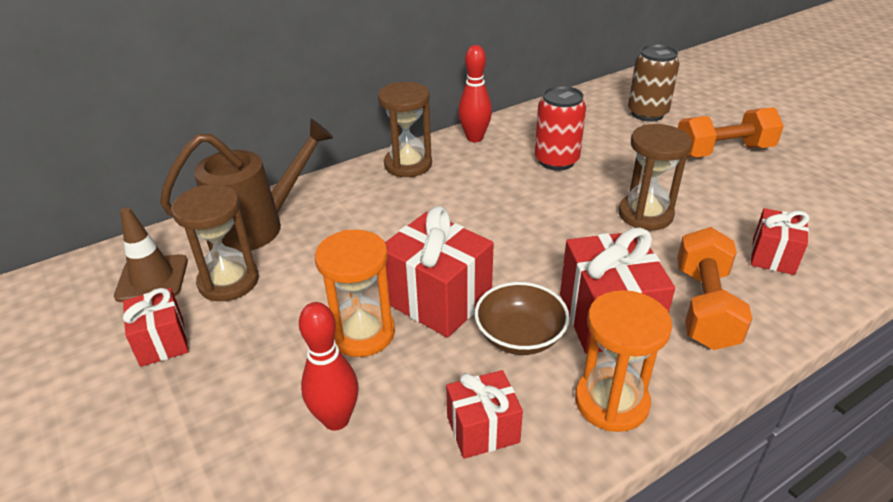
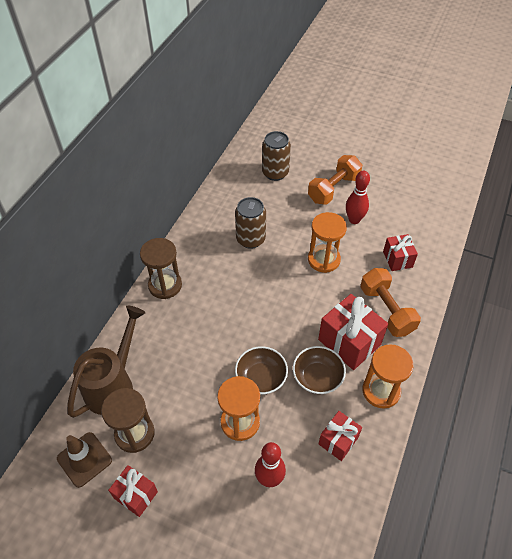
camera: 35 degrees left, 15 degrees up
red gift [385,206,494,338] -> brown bowl [235,346,288,395]
red bowling pin [458,45,492,142] -> red bowling pin moved to [346,170,370,224]
red can [535,86,586,171] -> brown can [235,197,266,249]
brown hourglass [619,124,692,230] -> orange hourglass [308,212,347,273]

